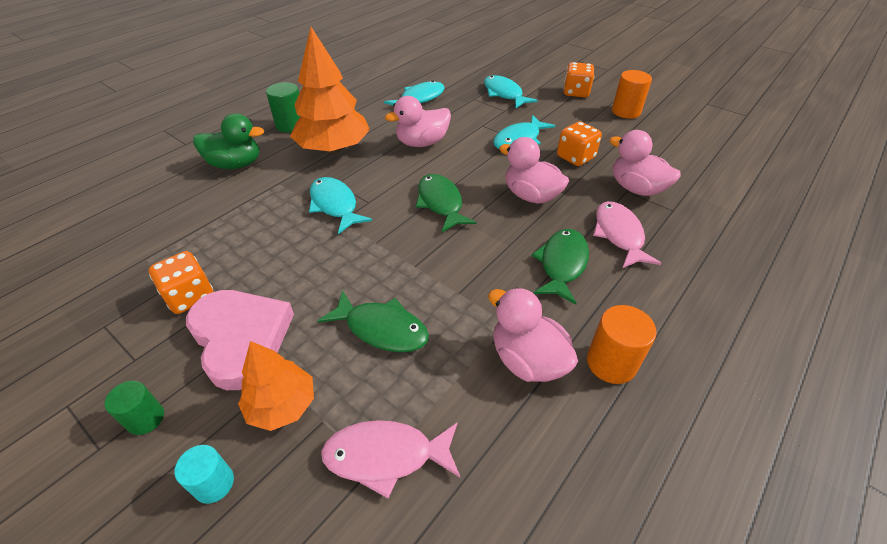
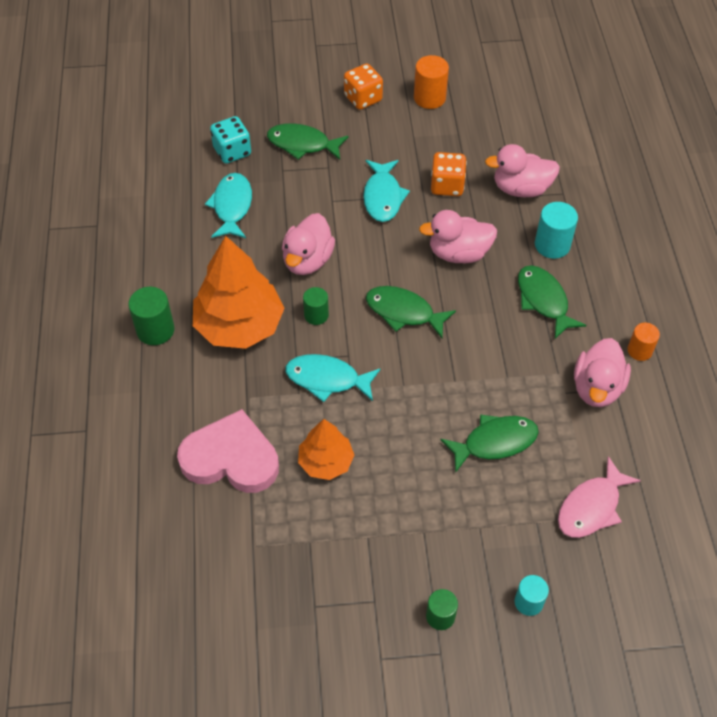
camera: 45 degrees left, 10 degrees up
orange dice [149,251,213,314] -> none
pink heart [186,290,294,390] -> pink heart moved to [177,409,279,493]
green duck [193,113,264,169] -> none
orange tree [238,341,314,431] -> orange tree moved to [298,419,354,480]
turquoise fish [484,75,538,108] -> green fish [267,123,348,160]
pink duck [488,288,578,382] -> pink duck turned 75 degrees counterclockwise [574,338,631,407]
orange cylinder [587,305,656,384] -> orange cylinder [627,323,660,361], size x0.65
pink fish [593,201,661,268] -> turquoise cylinder [535,202,578,259]
none -> turquoise dice [210,116,251,164]
none -> green cylinder [303,287,329,325]

